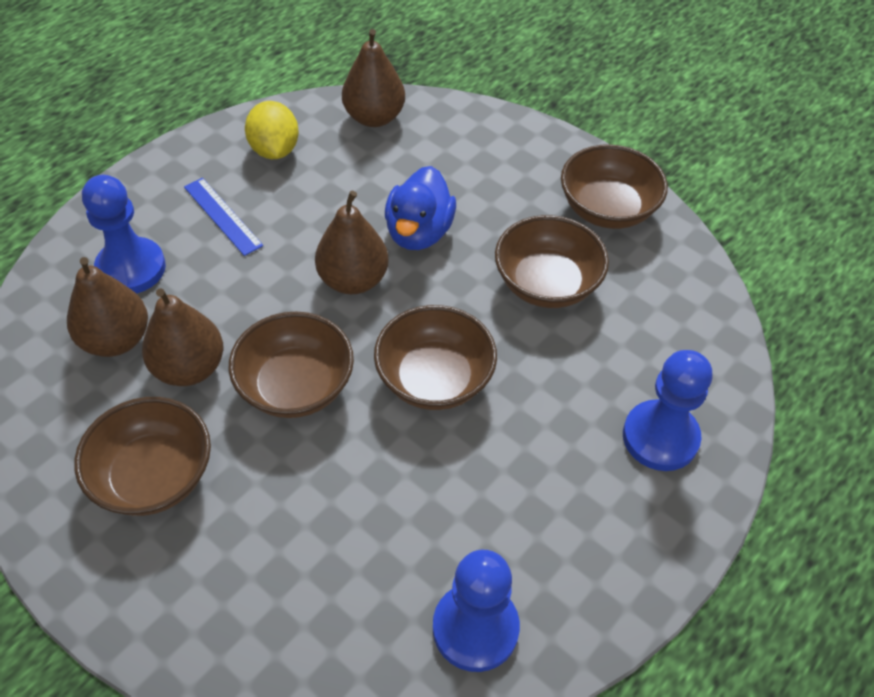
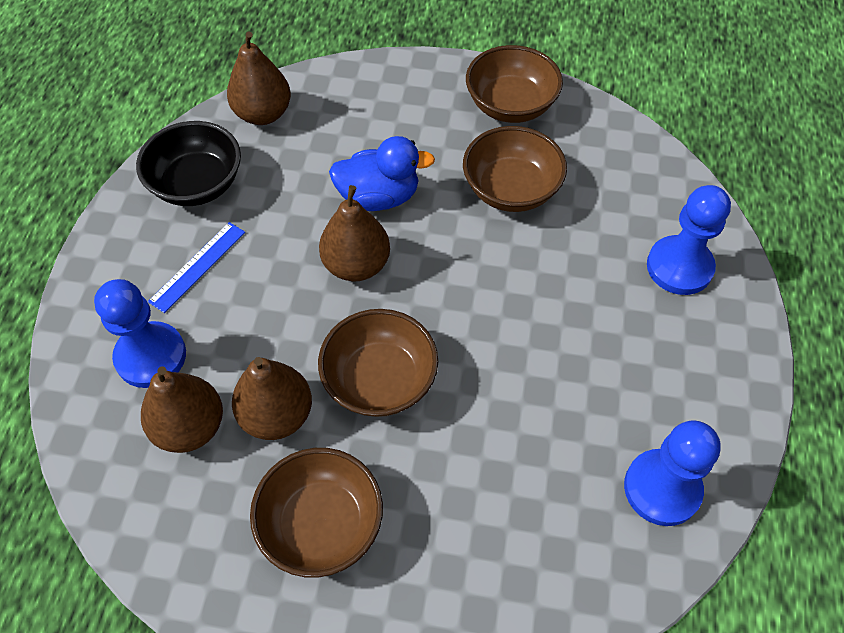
camera: 30 degrees left, 5 degrees up
blue ruler [184,178,263,256] -> blue ruler turned 75 degrees counterclockwise [148,222,245,313]
yellow lemon [245,101,299,159] -> black bowl [136,121,241,206]
brown bowl [374,305,497,410] -> none
blue duck [385,166,456,250] -> blue duck turned 75 degrees counterclockwise [329,136,435,211]

